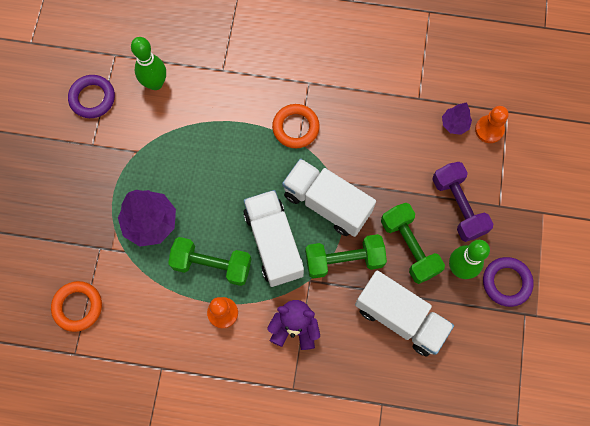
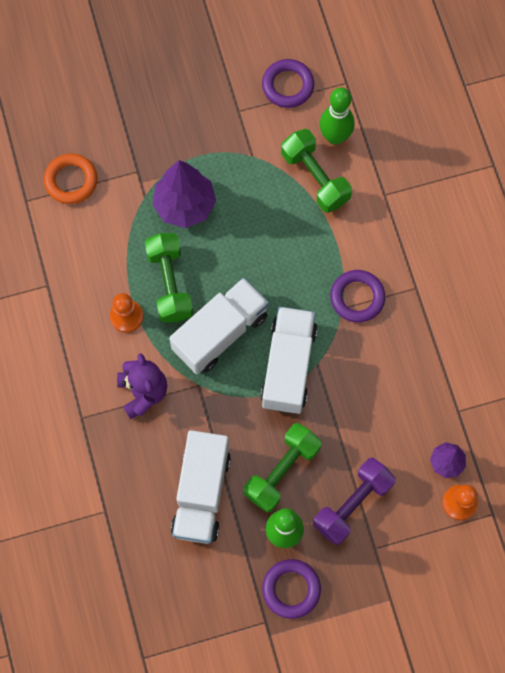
camera: 65 degrees right, 0 degrees up
orange ring [272,104,320,148] -> purple ring [330,270,385,323]
green dumbbell [305,234,387,279] -> green dumbbell moved to [281,129,352,213]

